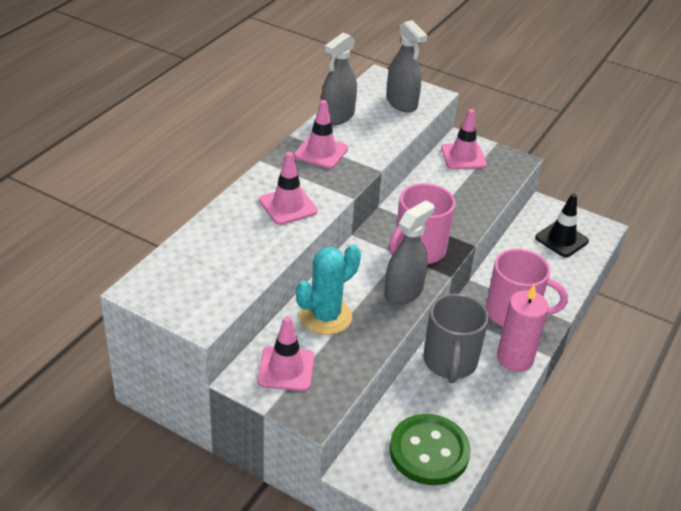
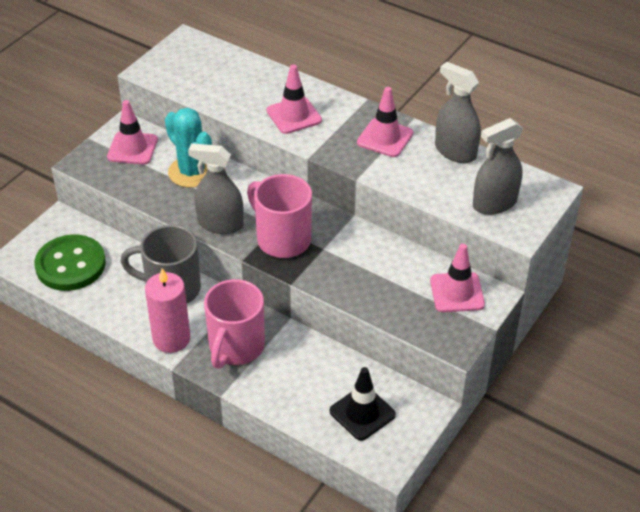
camera: 95 degrees right, 5 degrees up
grey spray bottle [384,200,435,305] -> grey spray bottle turned 150 degrees clockwise [188,143,244,234]

